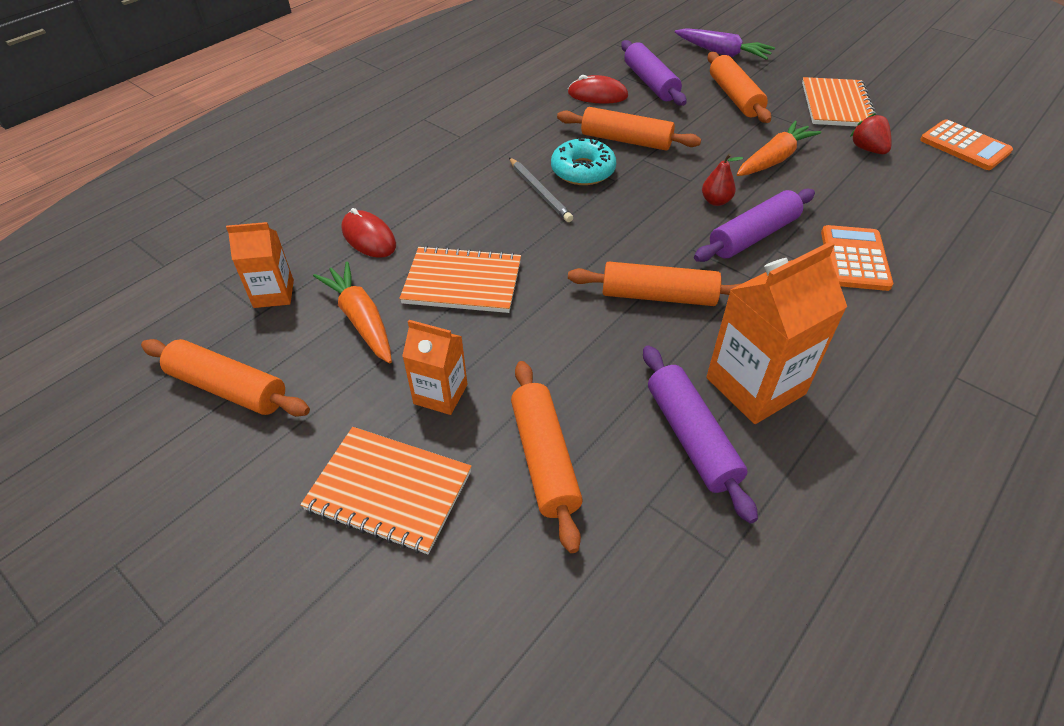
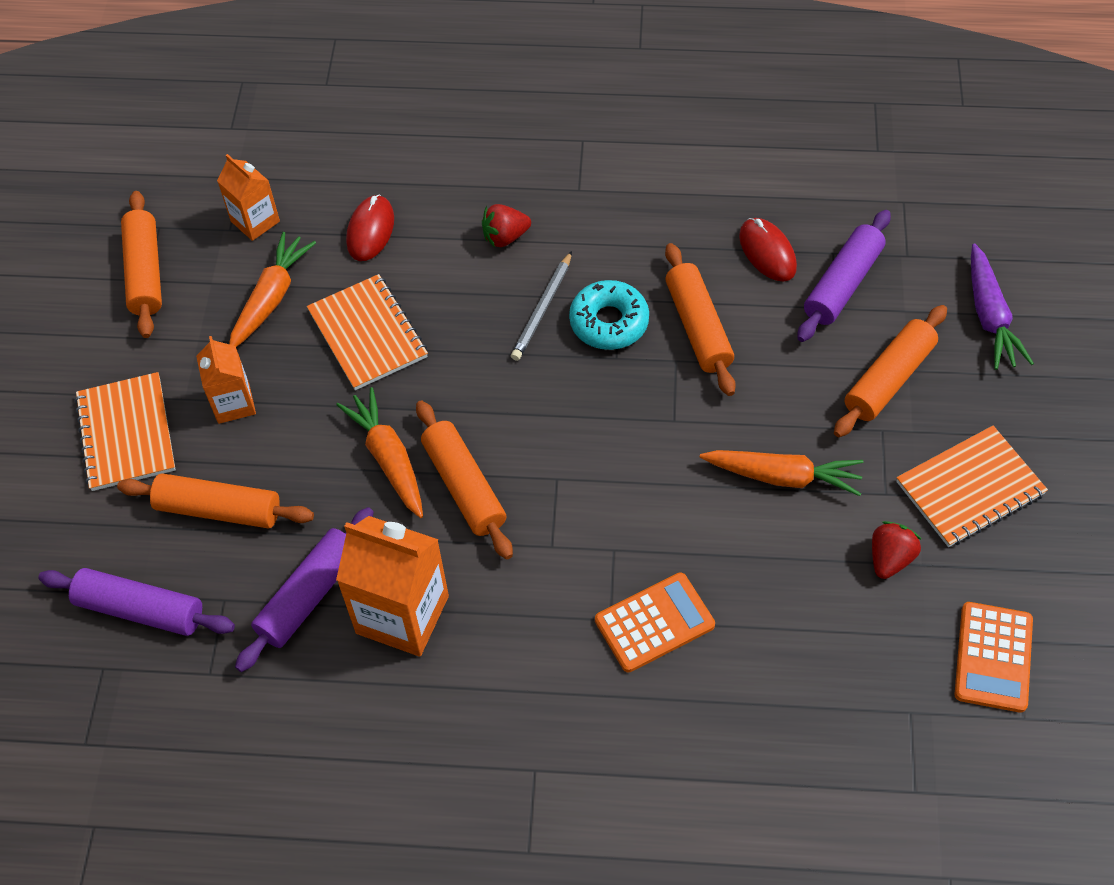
camera: 55 degrees right, 10 degrees up
orange rolling pin [511,361,582,553] -> orange rolling pin turned 60 degrees clockwise [117,473,314,529]
purple rolling pin [694,188,815,262] -> purple rolling pin moved to [38,568,235,636]
red pear [702,154,743,206] -> none
none -> orange carrot [336,387,423,518]
none -> red strawberry [482,204,531,247]

